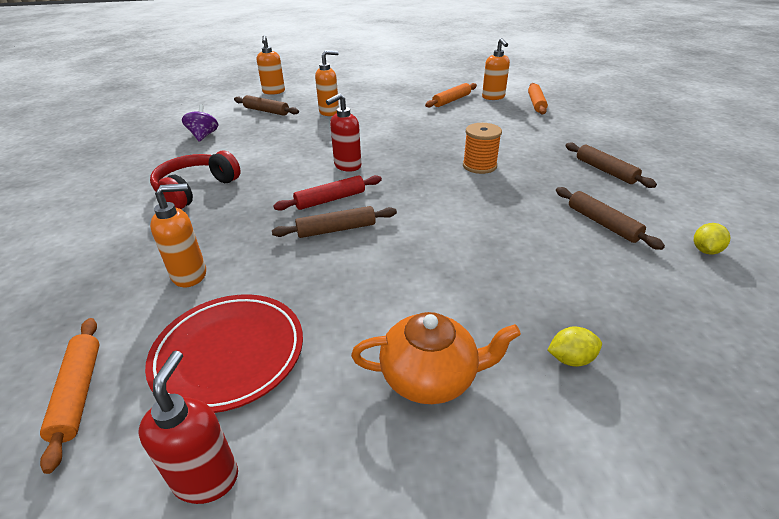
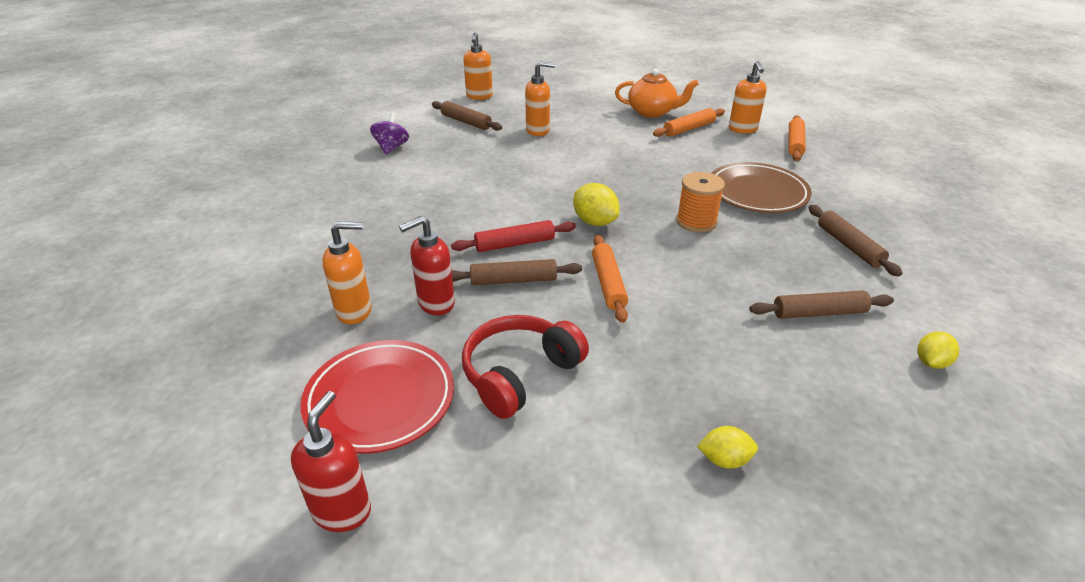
camera: 10 degrees right, 0 degrees up
orange rolling pin [40,318,99,474] -> orange rolling pin moved to [592,235,628,323]
red headphones [150,151,241,209] -> red headphones moved to [462,315,589,419]
red soap dispenser [326,93,361,172] -> red soap dispenser moved to [399,216,455,315]
orange teapot [351,312,521,404] -> orange teapot moved to [615,69,699,118]
brown rolling pin [556,187,665,250] -> brown rolling pin turned 75 degrees counterclockwise [749,291,894,319]
none -> yellow lemon [573,183,620,226]
none -> brown plate [712,162,812,213]

